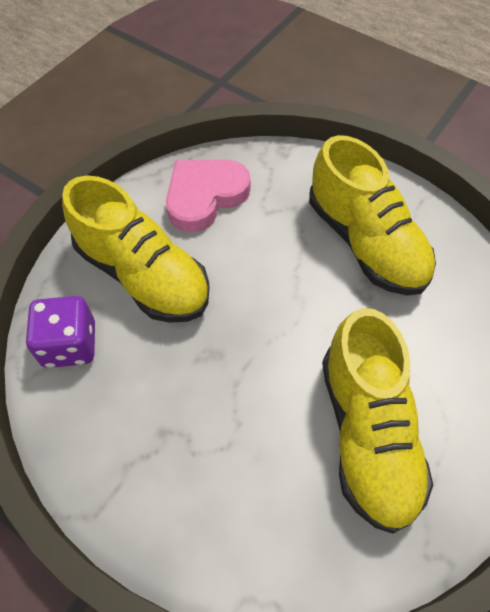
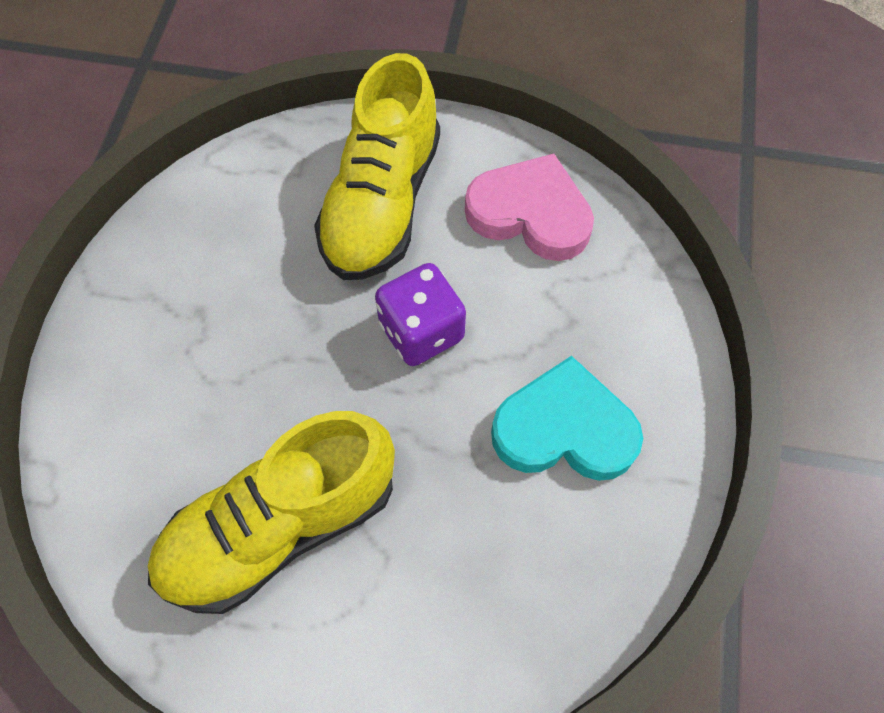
camera: 65 degrees right, 5 degrees up
purple dice [26,296,95,368] -> purple dice moved to [375,263,466,366]
yellow shoe [309,135,436,296] -> turquoise heart [491,356,643,481]

